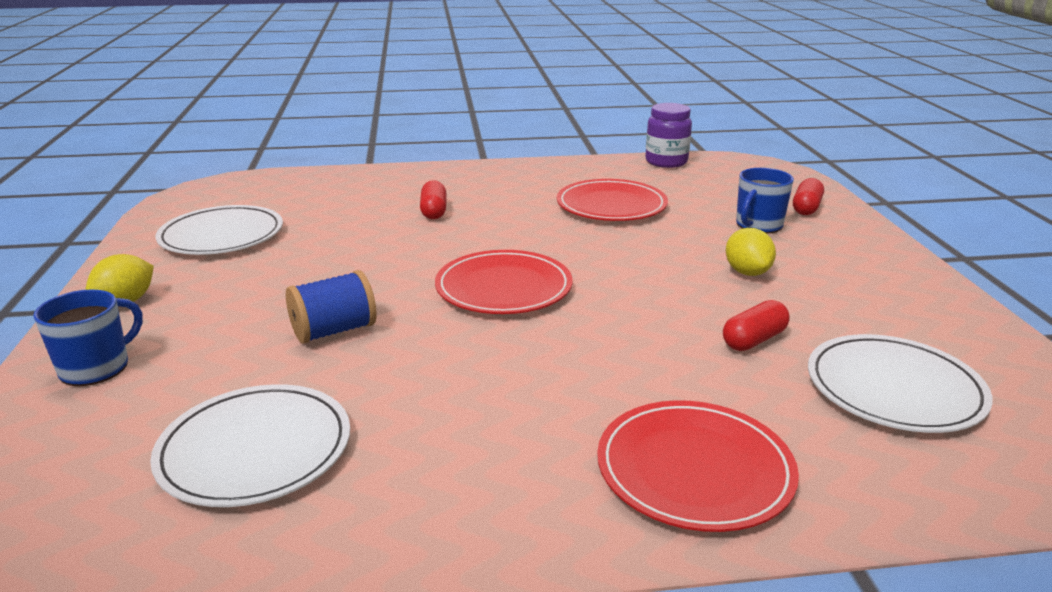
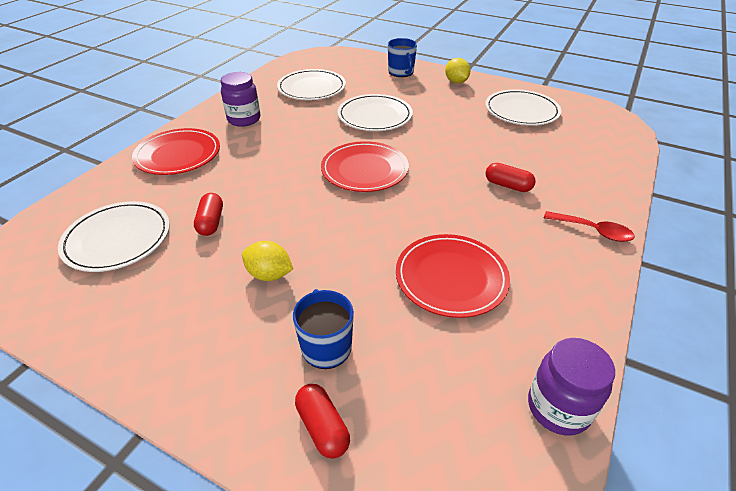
camera: 125 degrees right, 15 degrees up
blue spool [286,270,376,344] -> white plate [337,94,413,131]
none -> purple jar [221,72,260,127]
none -> red spoon [544,211,635,242]

